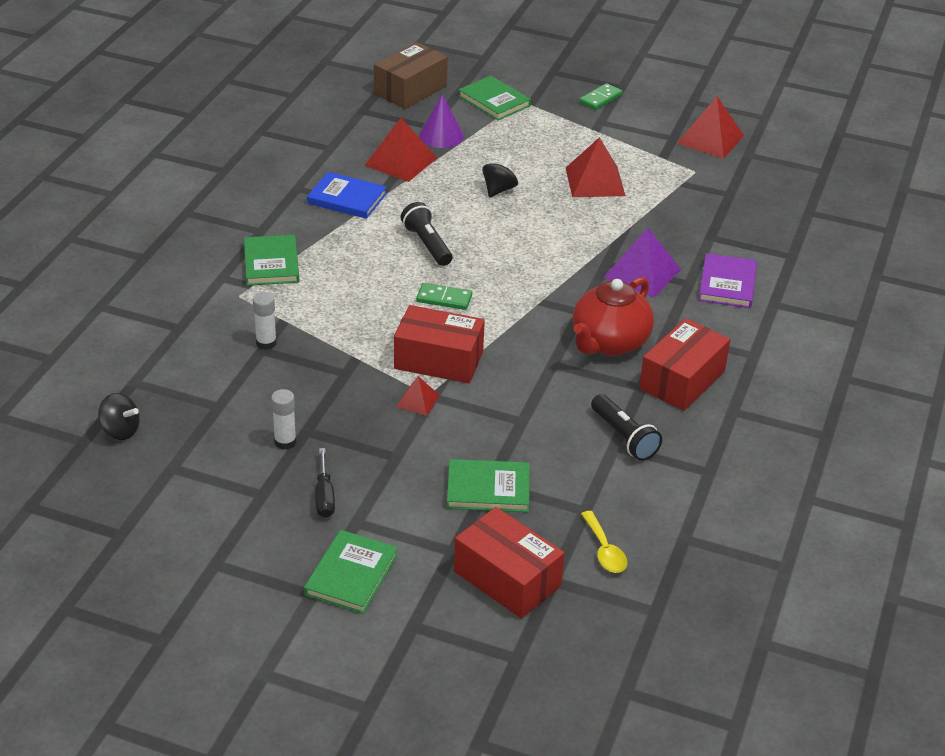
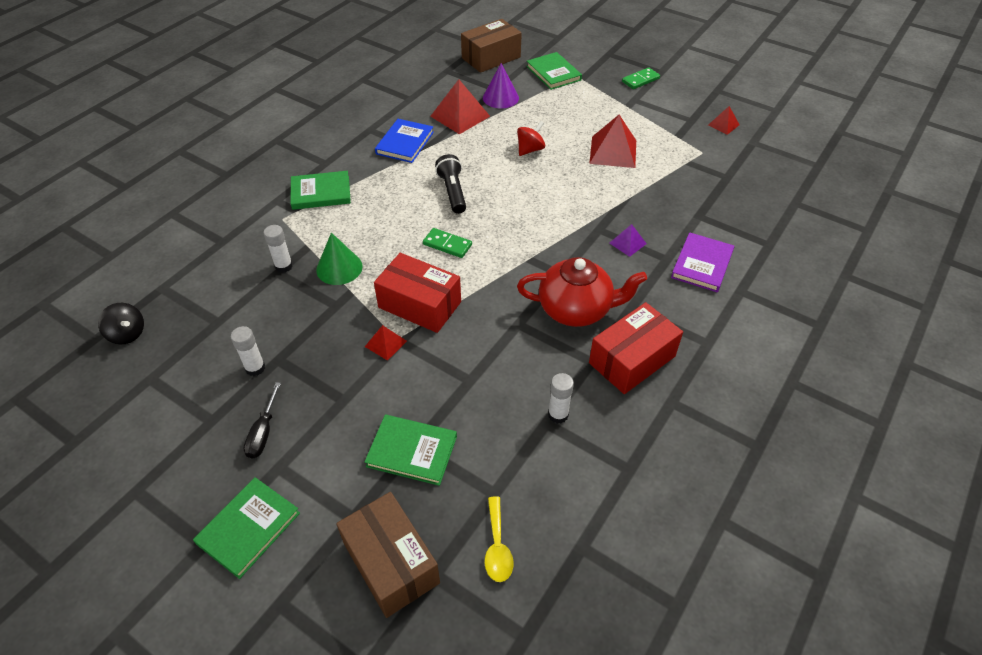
camera: 15 degrees right, 10 degrees up
green book [244,235,299,286] -> green book turned 75 degrees clockwise [290,171,351,210]
blue book [307,172,387,219] -> blue book turned 75 degrees clockwise [375,119,434,163]
red box [454,507,564,619] -> brown box [336,492,440,618]
black spinning top [482,155,518,198] -> red spinning top [517,121,545,156]
red teapot [573,277,654,356] -> red teapot turned 135 degrees counterclockwise [517,257,647,327]
black flashlight [591,394,662,461] -> white glue stick [548,373,574,424]
purple pyramid [604,228,681,297] -> purple pyramid [609,224,647,257], size x0.53
red pyramid [677,97,744,159] -> red pyramid [708,106,740,135], size x0.53
none -> green cone [316,232,363,285]

